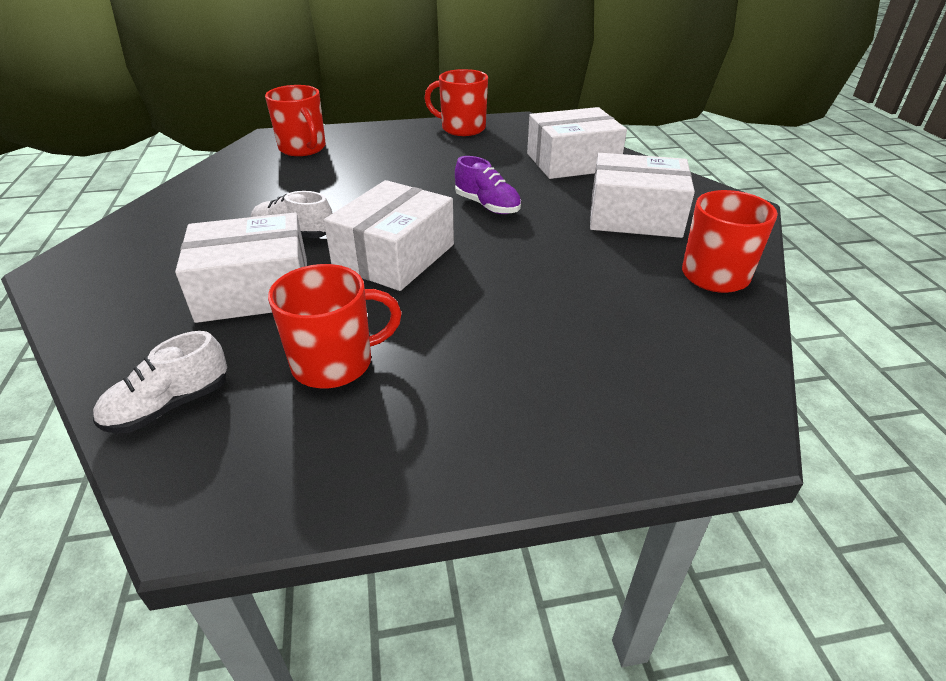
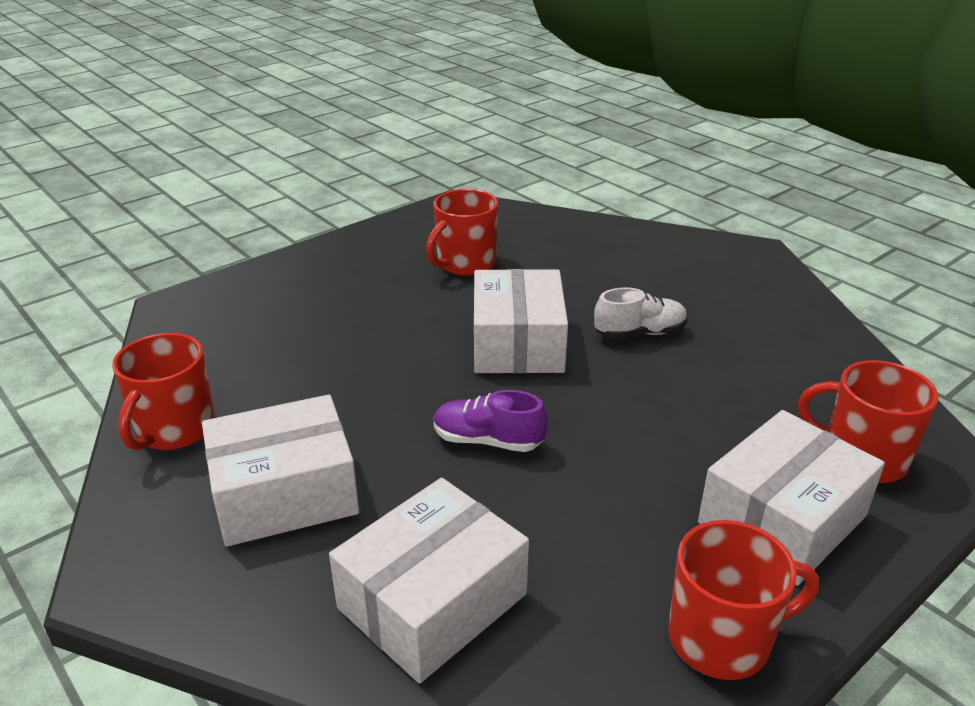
camera: 150 degrees right, 5 degrees down
white shoe [93,331,227,433] -> none
white box [175,213,307,323] -> white box moved to [698,410,885,586]

